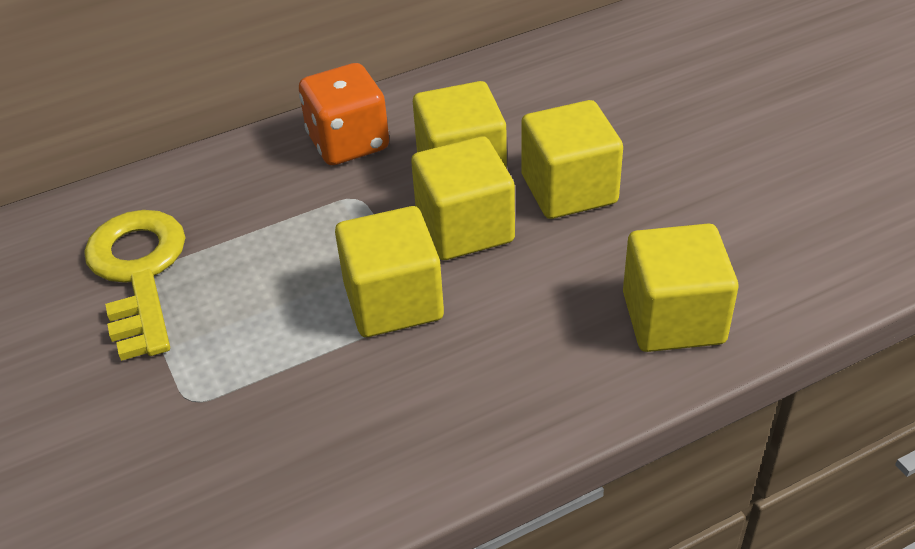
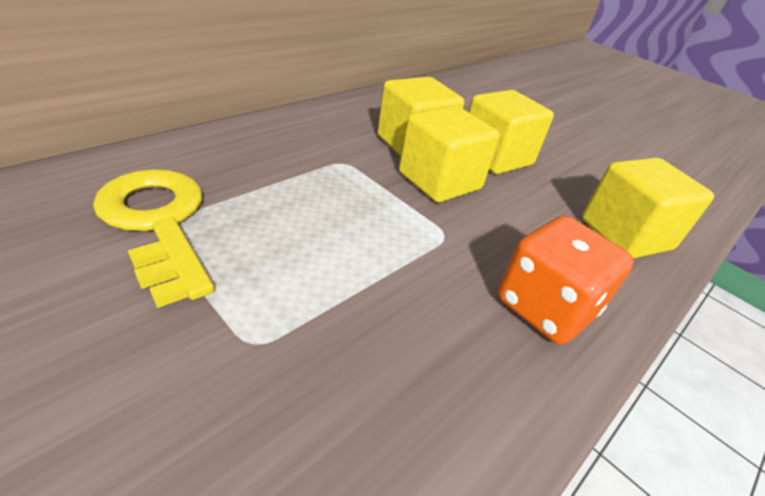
camera: 25 degrees left, 5 degrees down
orange dice [299,63,389,165] -> orange dice moved to [498,216,634,345]
yellow cube [335,206,444,337] -> none

